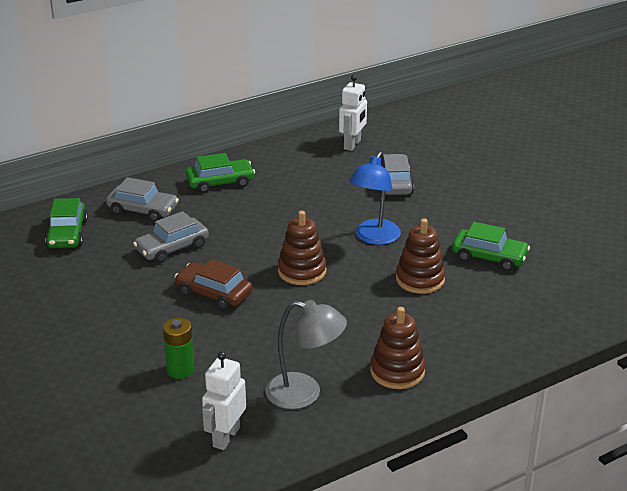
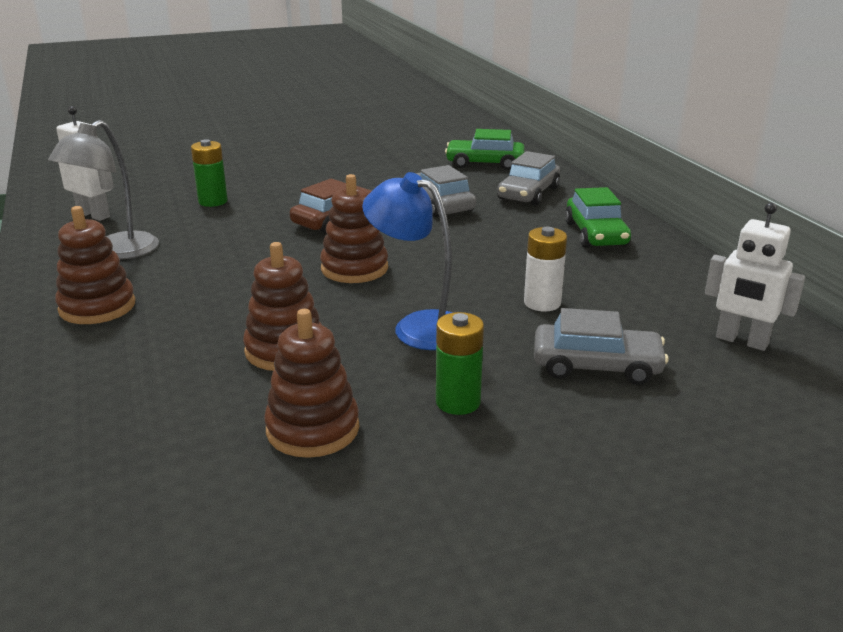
camera: 100 degrees right, 5 degrees down
green car [452,222,530,271] -> brown stacking toy [264,309,359,458]
none -> green battery [436,312,484,415]
none -> white battery [524,227,567,311]

